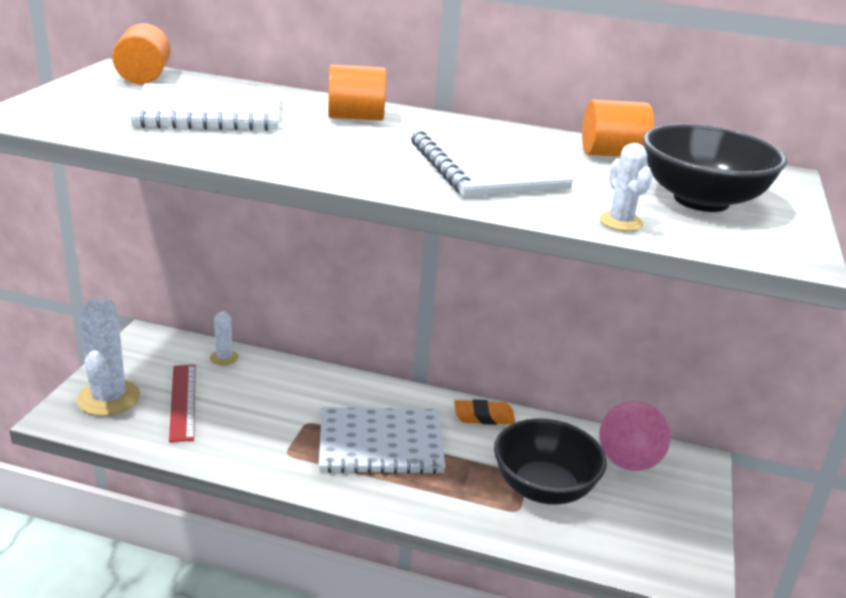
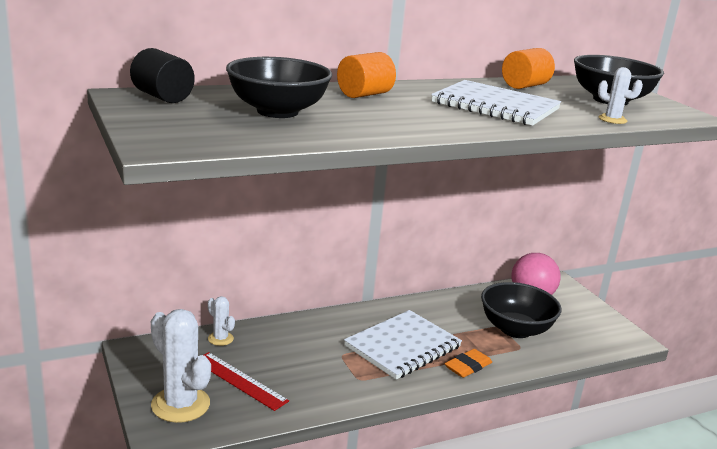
camera: 40 degrees left, 5 degrees down
orange cylinder [112,23,171,84] -> black cylinder [130,48,195,103]
white notebook [129,83,279,131] -> black bowl [226,57,332,118]
orange eraser [454,399,515,425] -> orange eraser moved to [444,349,492,378]

